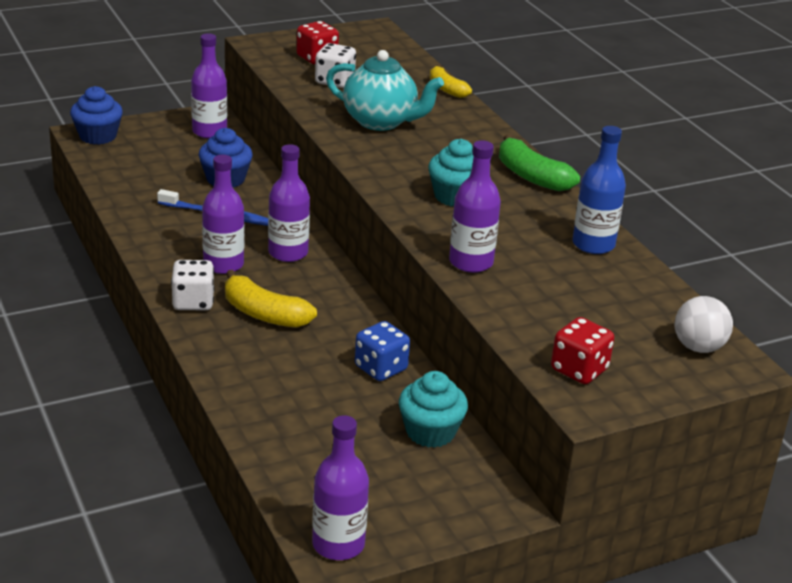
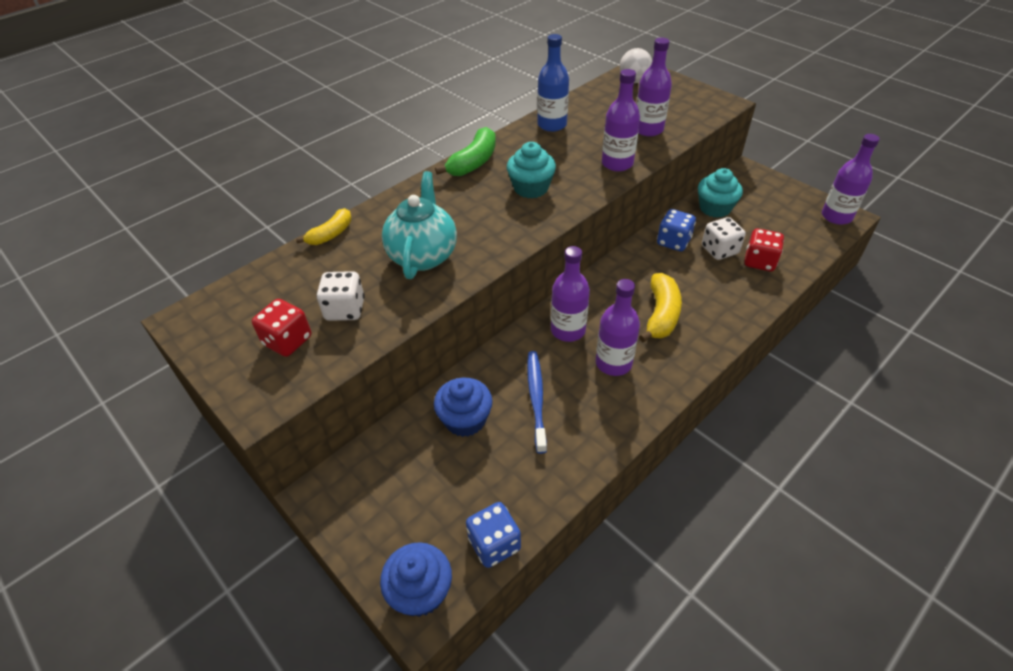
camera: 105 degrees left, 15 degrees up
white dice [171,260,215,310] -> white dice moved to [702,217,746,260]
purple bottle [191,33,227,139] -> purple bottle moved to [636,38,672,137]
red dice [551,317,614,384] -> red dice moved to [744,229,784,271]
none -> blue dice [466,502,521,568]

